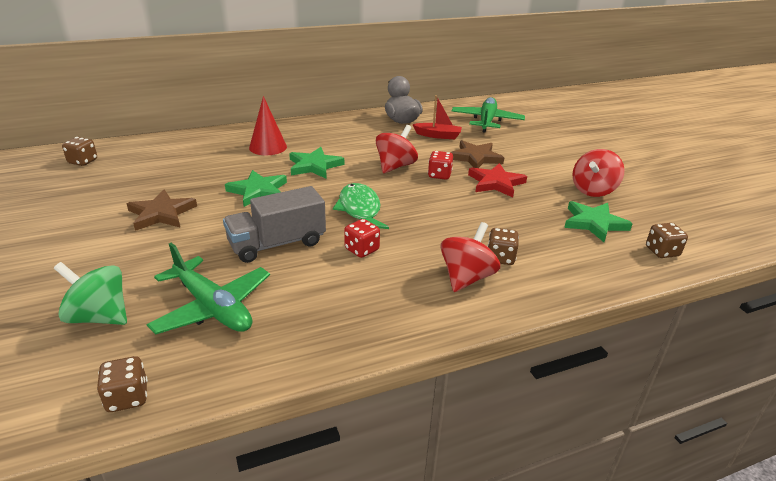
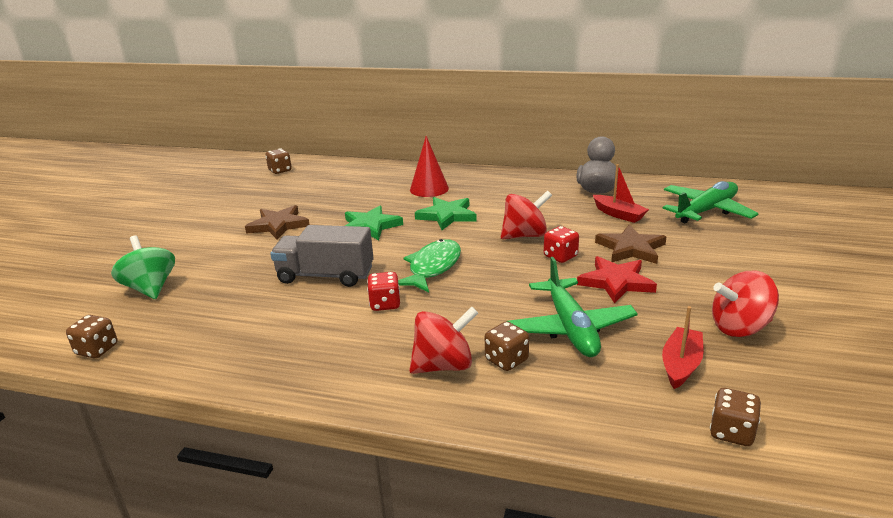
camera: 40 degrees right, 5 degrees down
green plane [146,242,270,335] -> green plane moved to [507,257,638,357]
green star [564,201,633,242] -> red boat [662,306,704,389]

